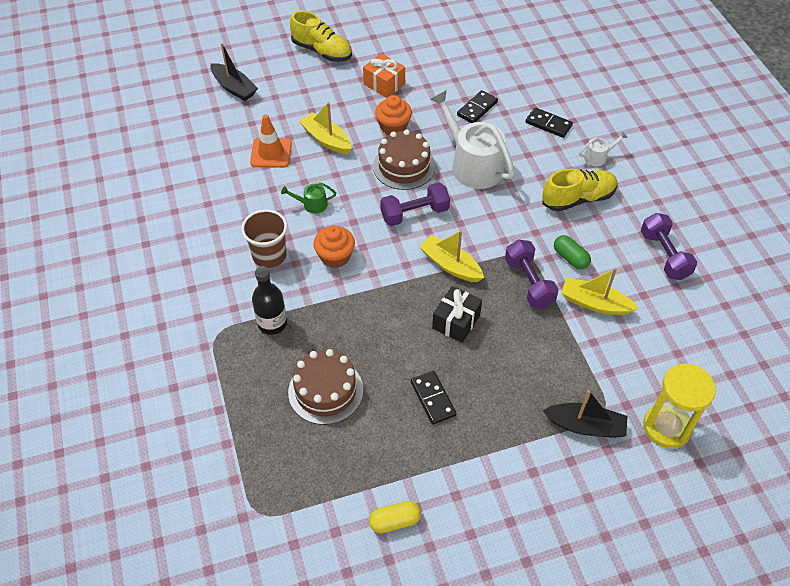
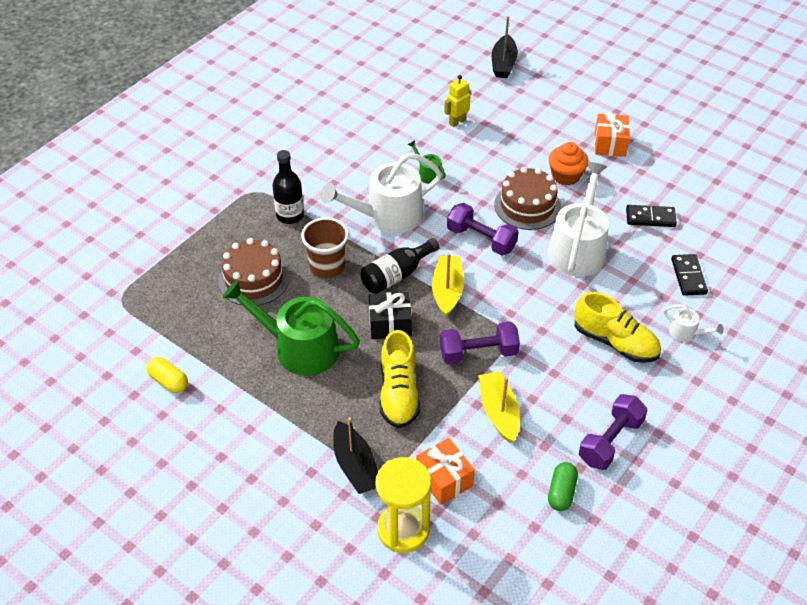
camera: 55 degrees right, 5 degrees down
brown cup [241,209,287,268] -> brown cup moved to [301,217,349,279]
orange traffic cone [250,114,292,168] -> yellow robot [444,75,471,127]
yellow shoe [290,11,352,62] -> yellow shoe moved to [380,330,420,428]
yellow boat [299,102,352,154] -> none
orange cupcake [313,225,355,268] -> white watering can [321,153,442,233]
black domino [411,371,457,425] -> green watering can [223,280,360,376]
purple dumbbell [505,240,559,308] -> purple dumbbell turned 45 degrees clockwise [440,322,520,364]
green capsule [554,235,591,270] -> green capsule moved to [548,462,578,511]
none -> black bottle [361,238,440,294]
none -> orange gift [416,438,475,505]

